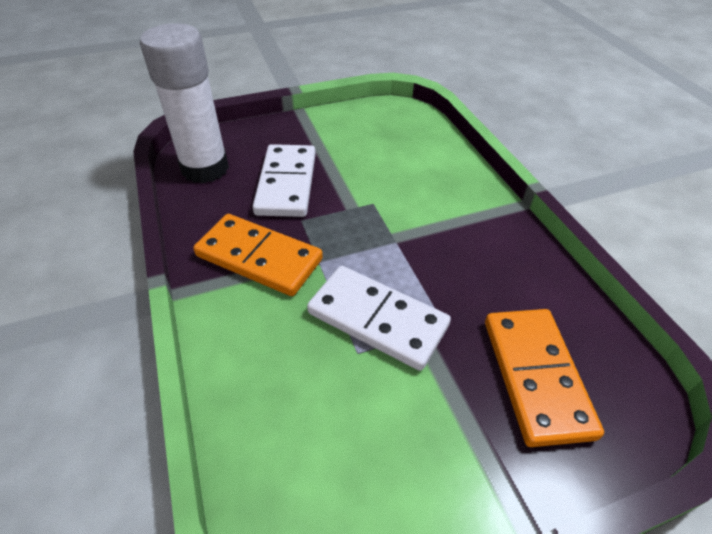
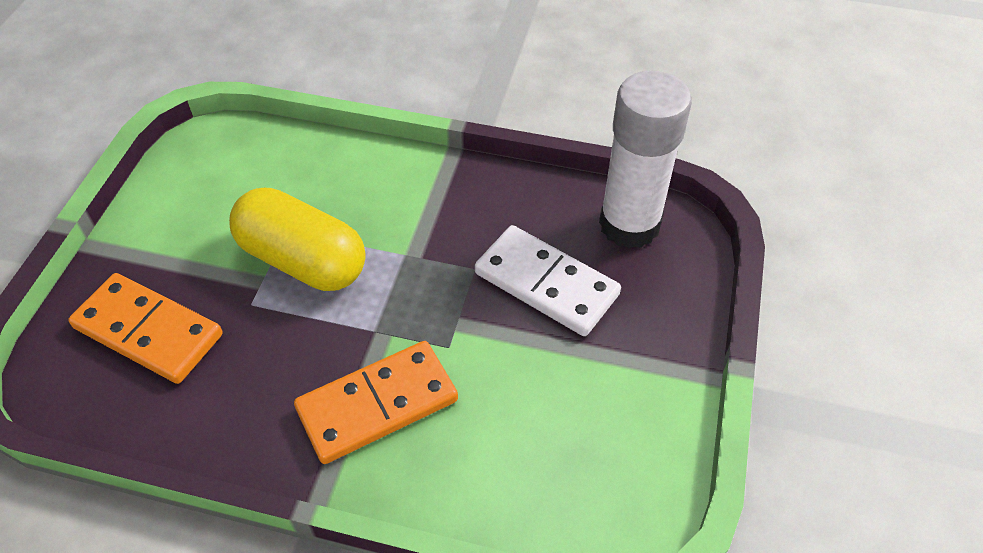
camera: 125 degrees right, 5 degrees up
orange domino [193,214,323,296] -> orange domino moved to [294,341,458,464]
white domino [307,266,451,371] -> yellow capsule [229,188,366,291]

